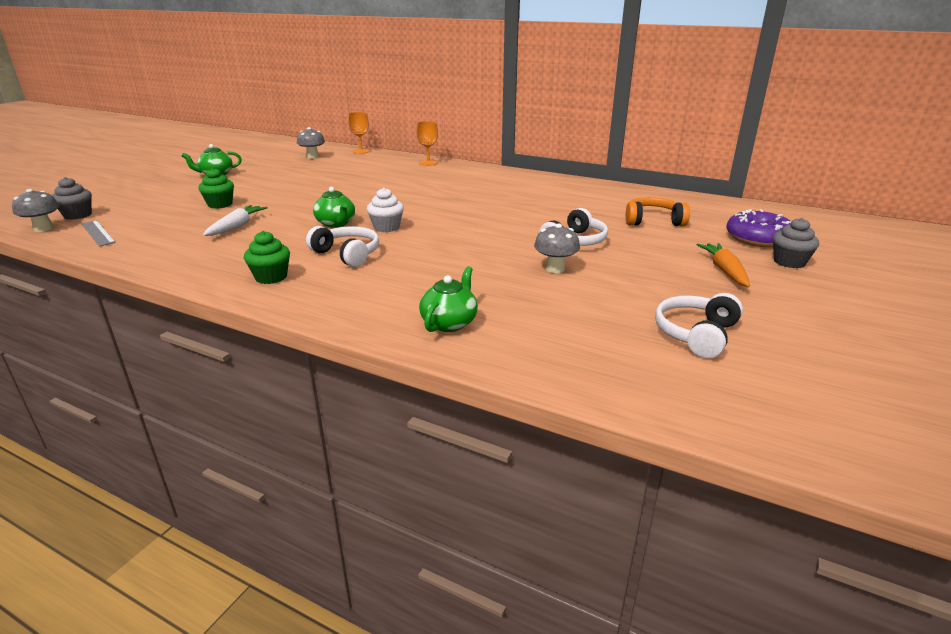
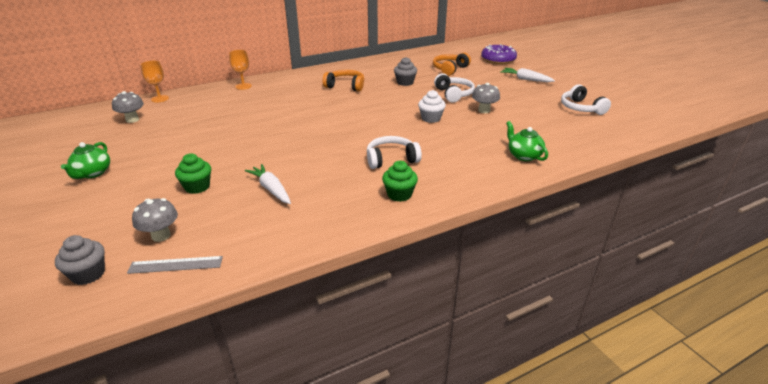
camera: 55 degrees left, 5 degrees up
grey mushroom [12,189,59,232] -> grey mushroom moved to [132,198,178,242]
green teapot [313,187,355,228] -> none
white cupcake [367,188,404,232] -> white cupcake moved to [418,90,446,123]
orange carrot [696,243,750,287] -> white carrot [500,68,555,82]
grey cupcake [773,218,819,268] -> grey cupcake moved to [394,57,417,86]
none -> orange headphones [323,70,364,92]

